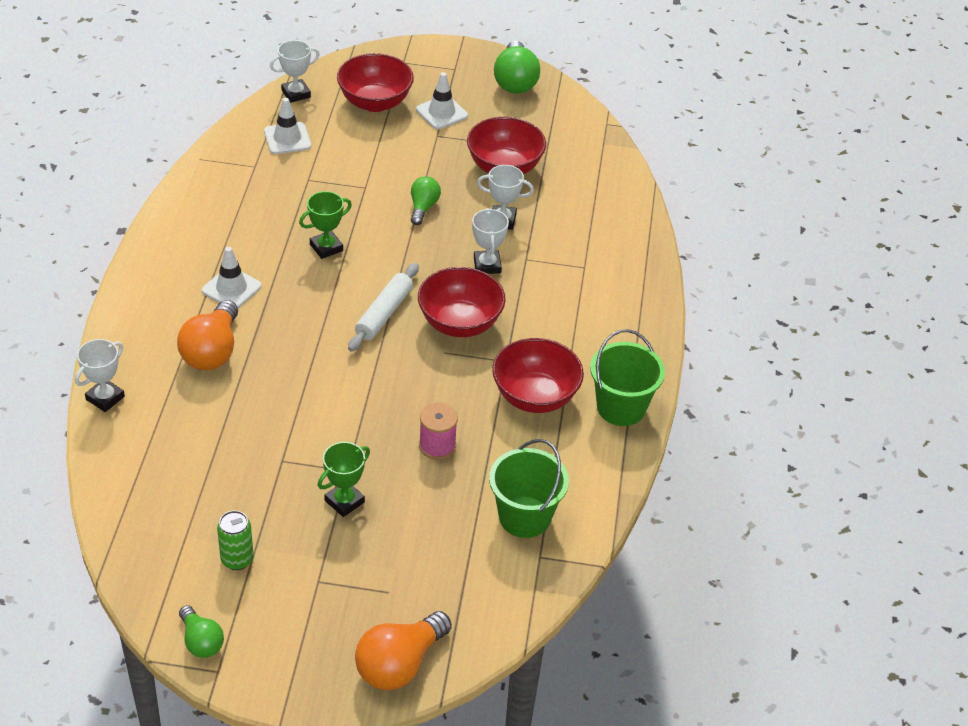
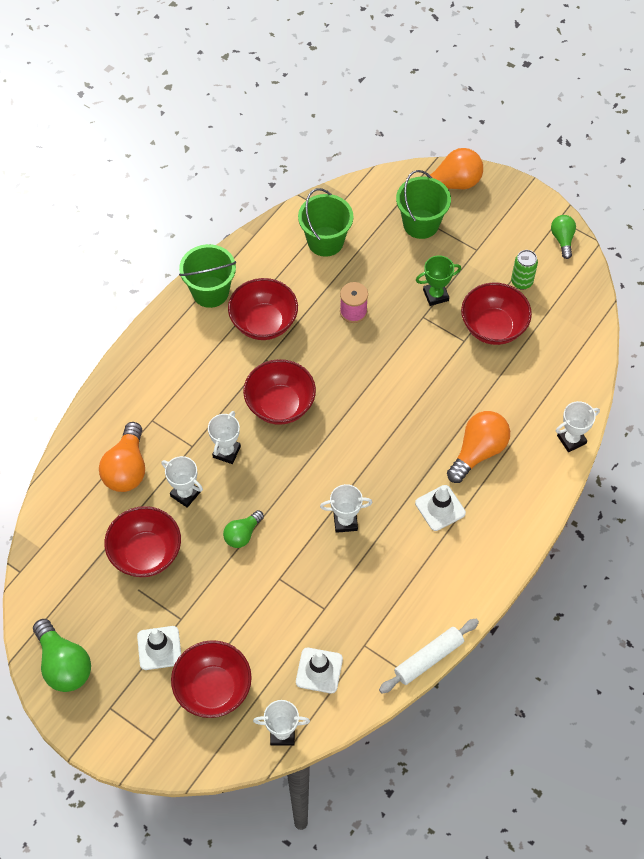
camera: 150 degrees left, 15 degrees up
green trophy [299,191,352,259] -> white trophy [320,484,372,533]
white rolling pin [348,263,419,352] -> white rolling pin moved to [379,619,479,693]
green light bulb [494,41,540,94] -> green light bulb turned 120 degrees clockwise [33,619,91,692]
none -> orange light bulb [99,422,145,492]
none -> green bucket [396,170,451,239]
none -> red bowl [461,283,532,345]

